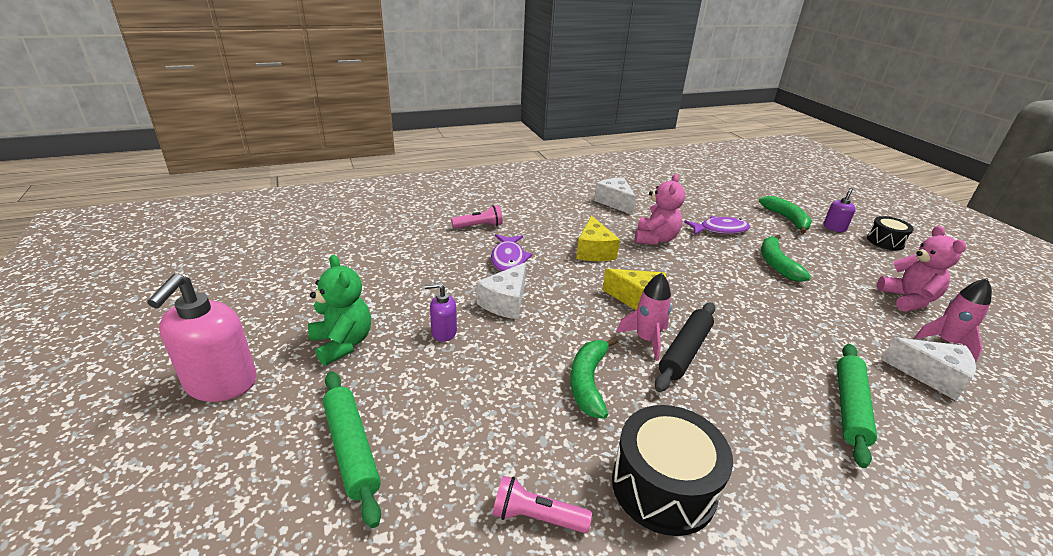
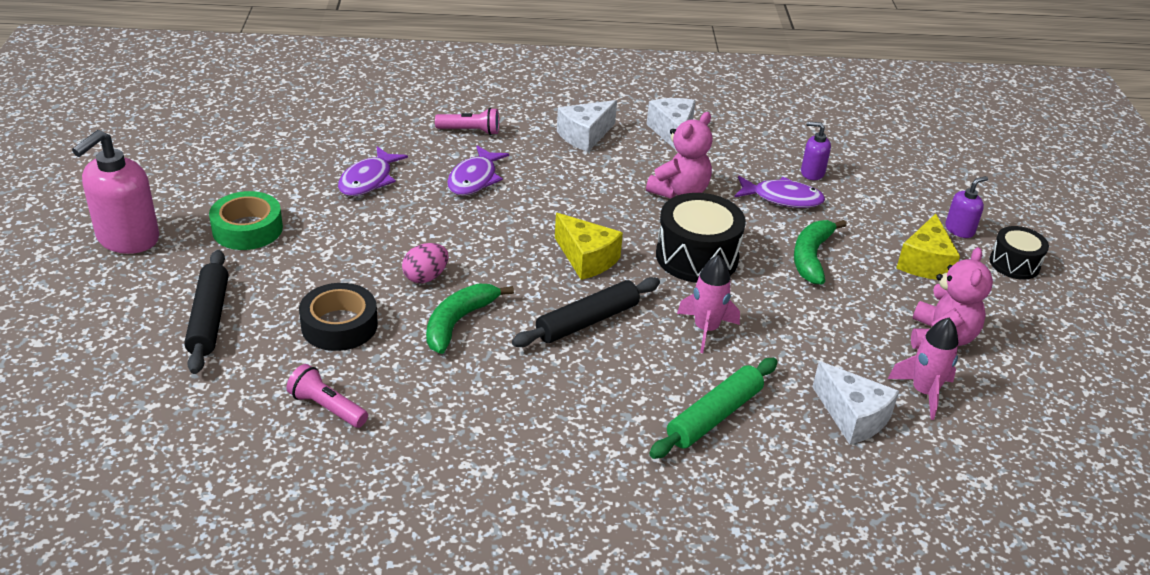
camera: 20 degrees right, 5 degrees up
green teddy bear [308,255,371,366] -> green tape [209,191,283,250]
green rolling pin [323,371,381,528] -> black rolling pin [184,250,228,374]
purple soap dispenser [424,283,457,342] -> purple soap dispenser moved to [801,121,831,180]
white cheese [477,262,526,319] -> white cheese moved to [557,100,617,152]
yellow cheese [576,216,620,261] -> yellow cheese moved to [896,214,960,280]
black drum [612,405,733,536] -> black drum moved to [656,193,746,283]
pink rocket [617,273,672,361] -> pink rocket moved to [677,255,740,353]
green banana [759,196,812,234] -> none
none -> black tape [299,283,378,351]
none -> purple fish [338,146,408,196]
none -> pink egg [402,243,449,283]

